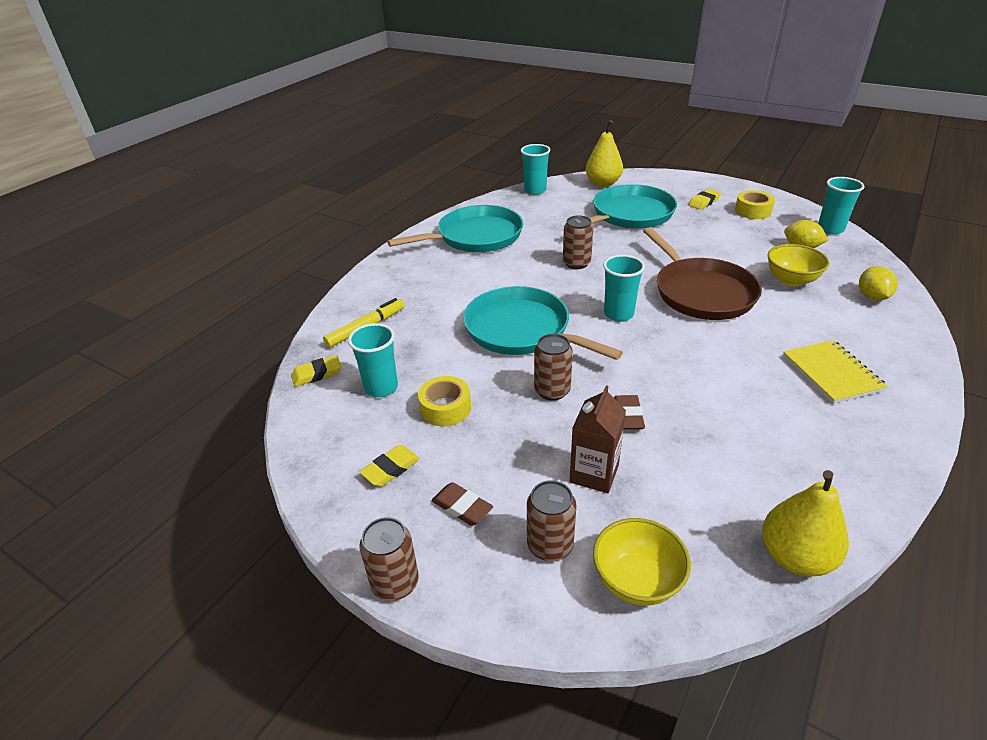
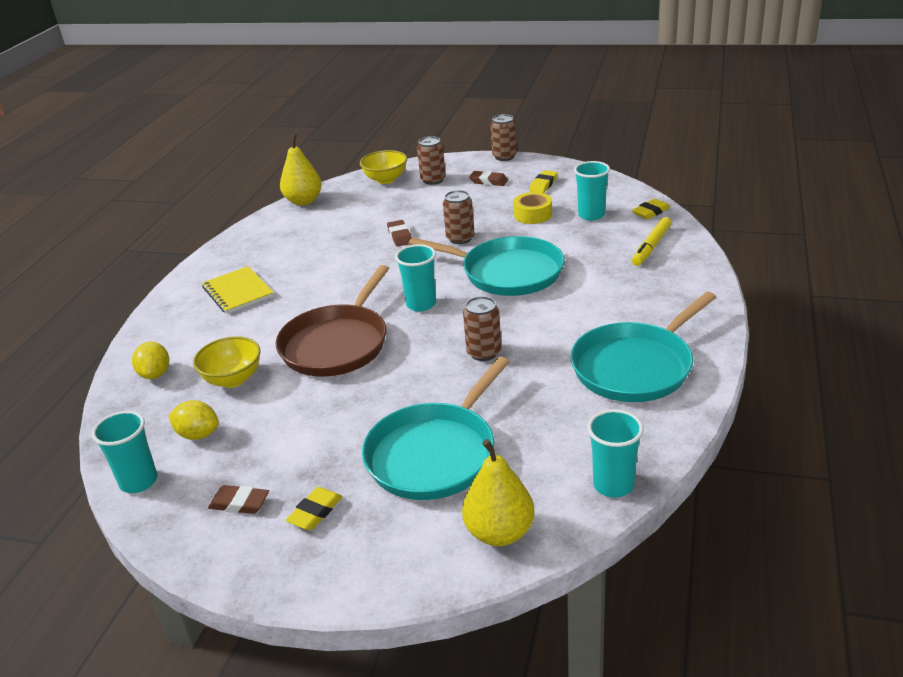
camera: 165 degrees right, 5 degrees down
brown carton [569,385,626,493] -> none
brown pan [643,227,762,320] -> brown pan turned 120 degrees counterclockwise [275,265,389,377]
yellow tape [735,190,775,219] -> brown eraser [208,485,269,514]

